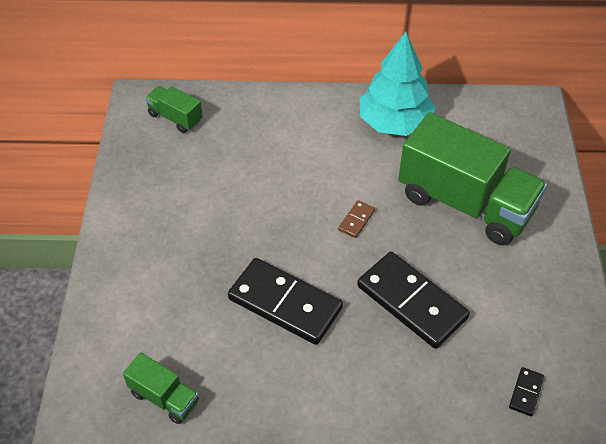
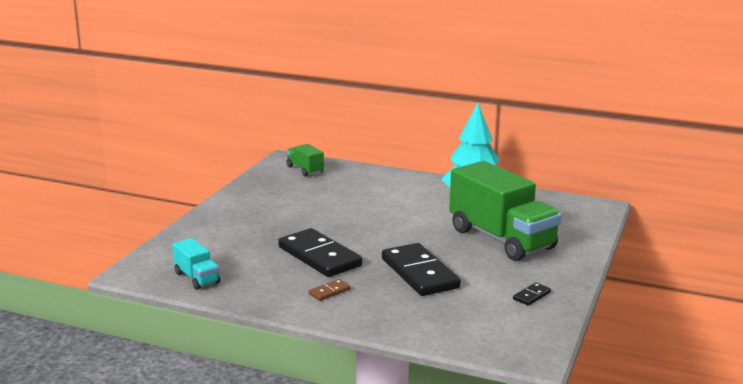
camera: 20 degrees right, 30 degrees down
green truck [123,353,199,424] -> turquoise truck [172,238,220,290]
brown domino [338,200,375,238] -> brown domino moved to [309,279,351,301]
black domino [509,367,544,416] -> black domino moved to [513,283,551,306]

